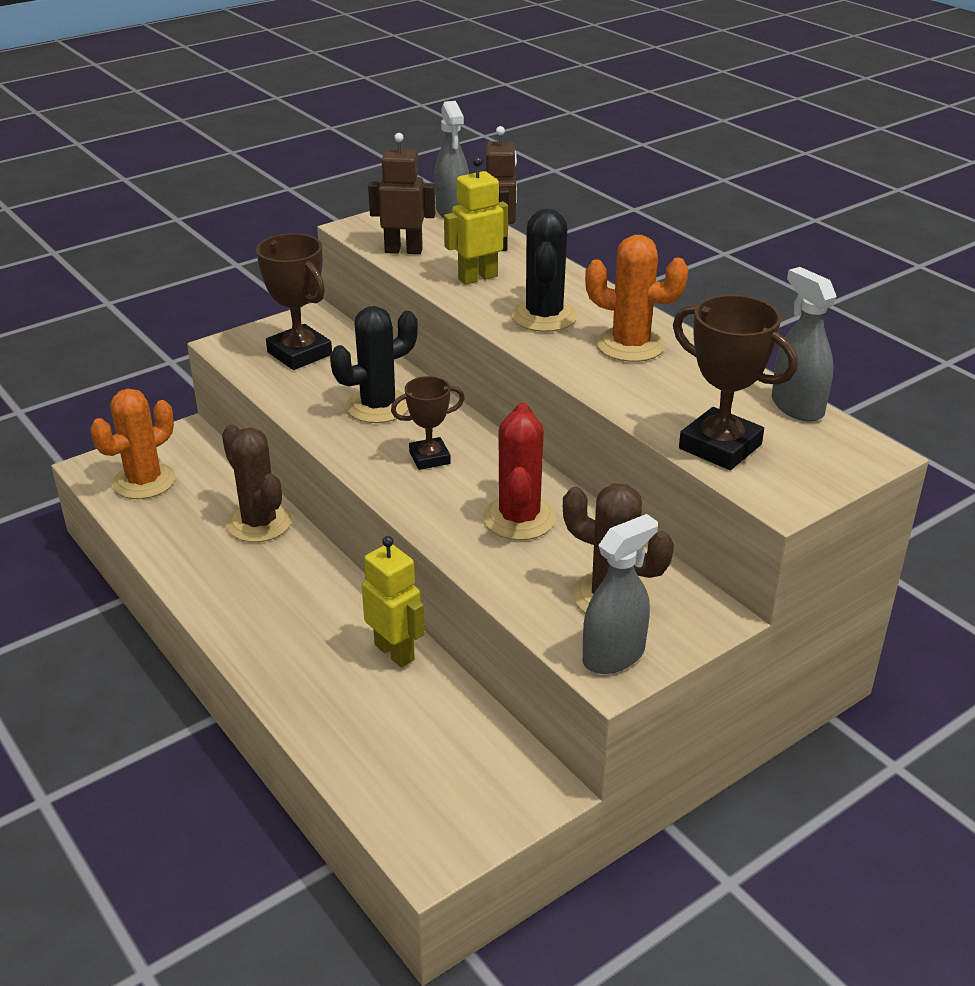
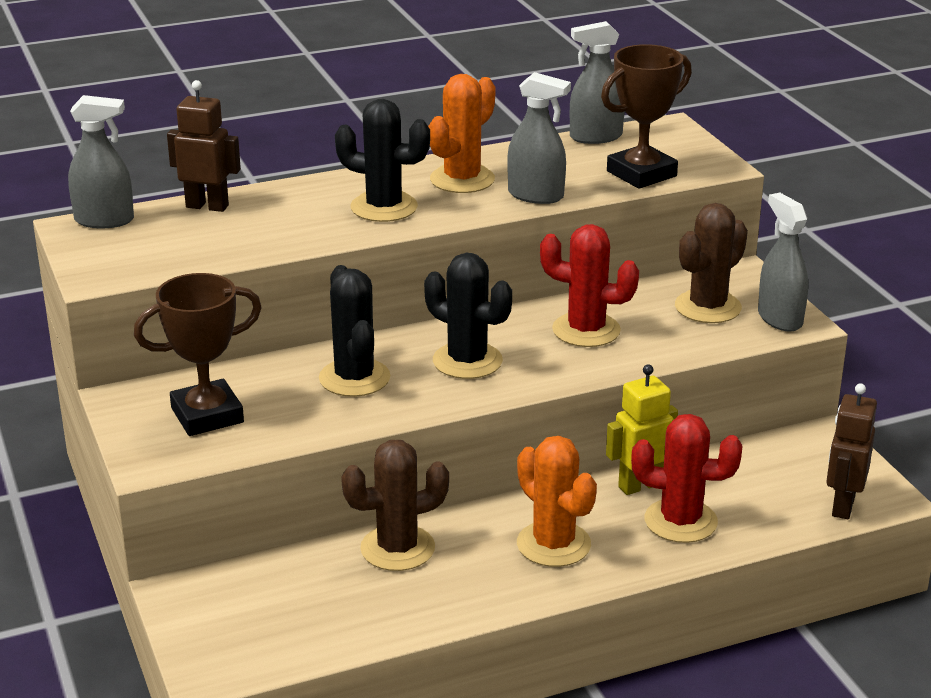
camera: 75 degrees left, 5 degrees down
orange cactus [90,389,176,499] -> orange cactus moved to [517,436,597,567]
brown robot [368,133,435,254] -> brown robot moved to [826,383,877,519]
brown trophy [391,376,465,470] -> black cactus [424,253,512,379]
yellow robot [444,157,508,285] -> none
none -> grey spray bottle [507,72,571,204]
none -> red cactus [631,414,743,543]

